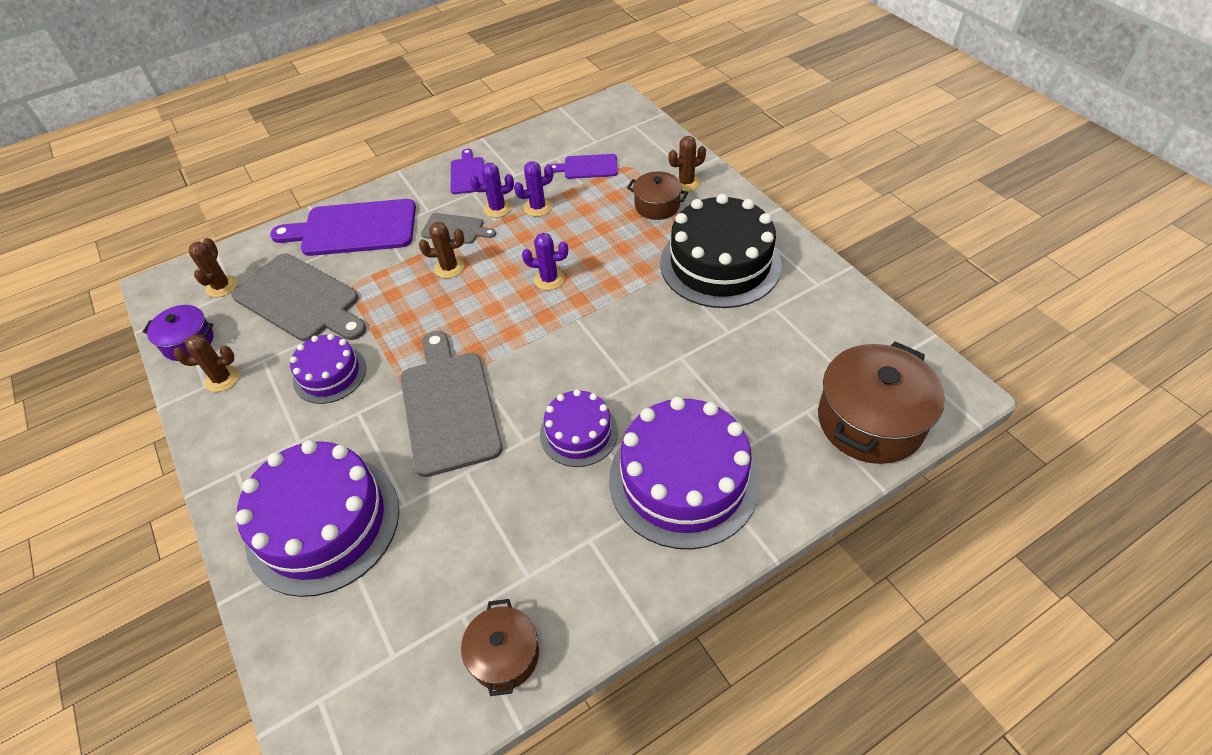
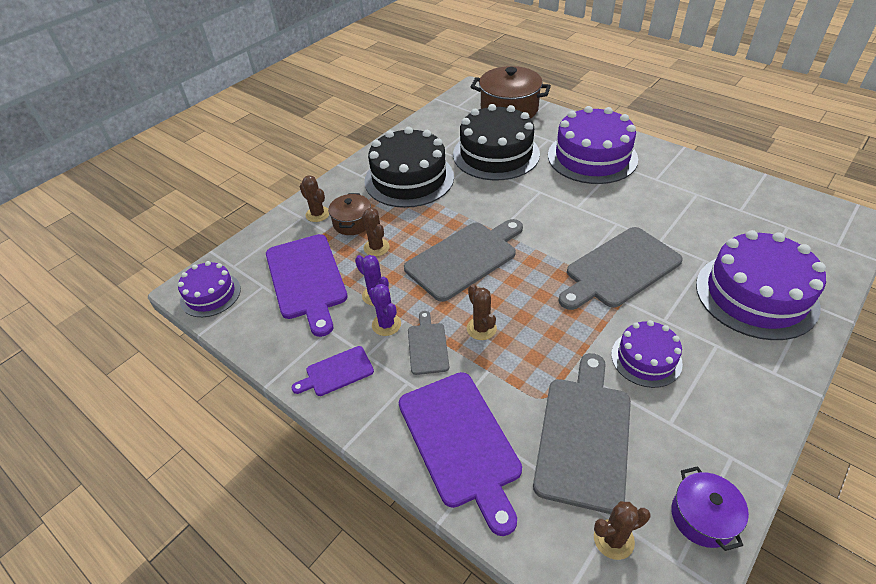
camera: 110 degrees left, 5 degrees down
brown cactus [173,334,239,392] -> brown cactus moved to [362,208,390,256]
brown pot [461,599,539,696] -> none
purple cactus [522,233,568,290] -> grey cutting board [404,219,523,302]
purple cake [540,389,618,467] -> purple cake moved to [178,261,241,317]
purple cutting board [551,154,618,179] -> purple cutting board [266,234,348,337], size x1.95
none -> black cake [453,104,540,180]

